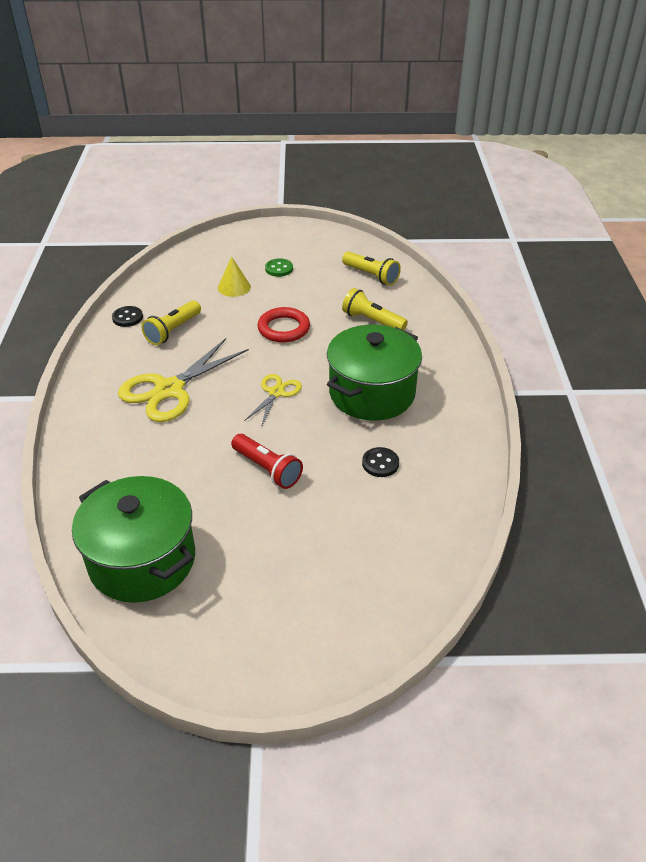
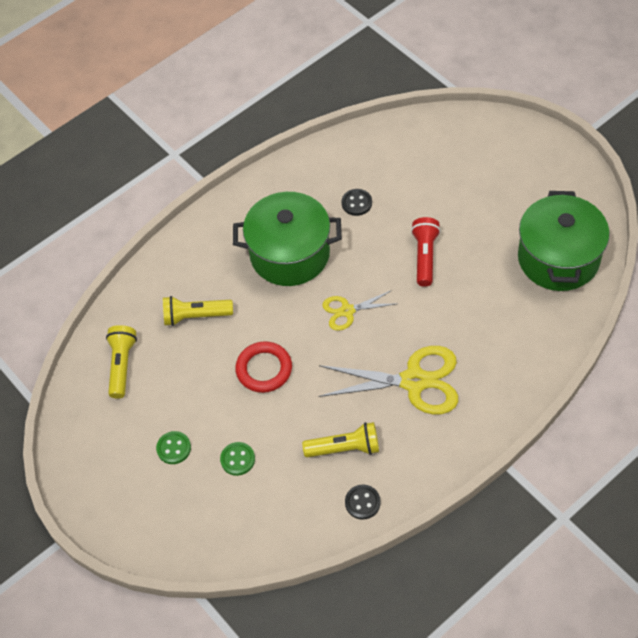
camera: 125 degrees left, 15 degrees up
yellow cone [218,256,251,297] -> green button [220,442,255,476]
yellow flashlight [342,288,408,330] -> yellow flashlight turned 90 degrees clockwise [163,296,233,326]

